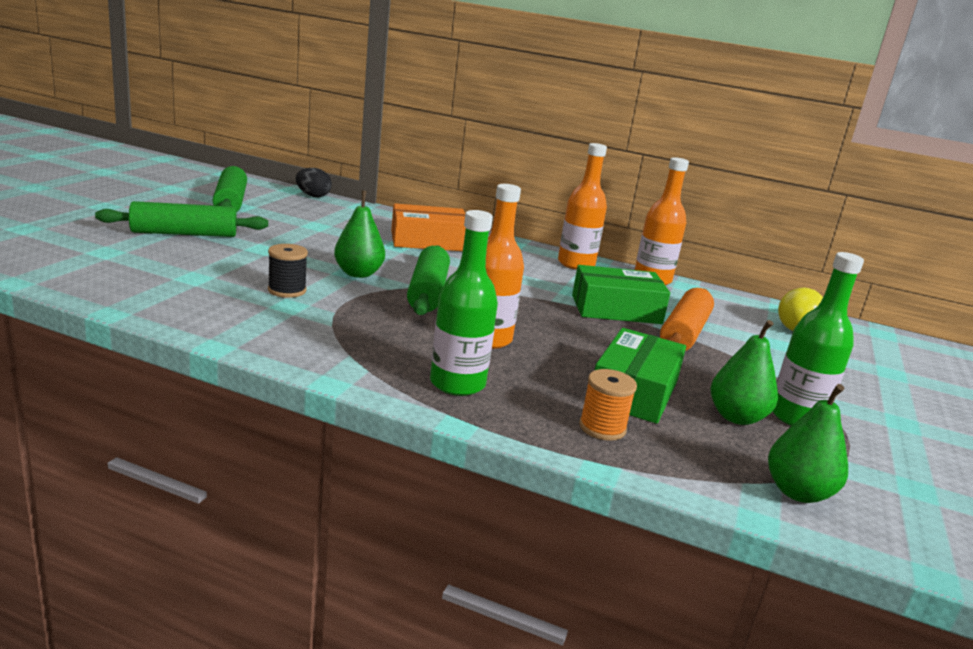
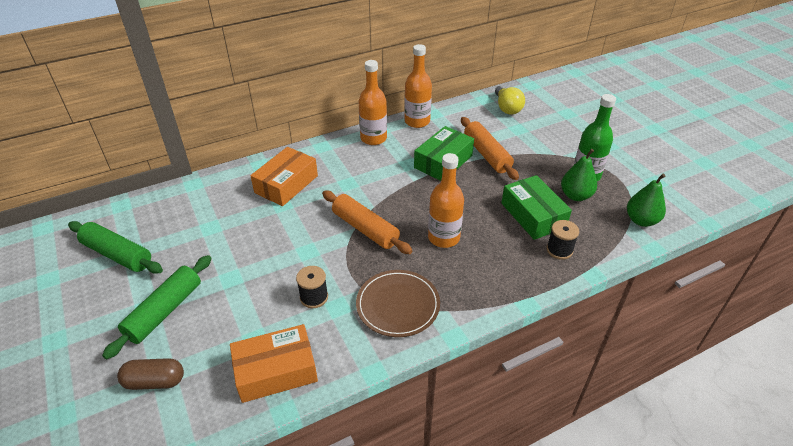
camera: 45 degrees left, 20 degrees up
black egg [296,168,332,197] -> none
green pear [334,190,385,278] -> none
green rolling pin [407,245,450,315] -> orange rolling pin [322,190,413,254]
green bottle [430,210,498,396] -> none
orange spool [579,369,637,441] -> black spool [547,220,579,260]
none -> brown capsule [117,358,184,390]
none -> orange box [230,324,318,403]
none -> brown plate [356,270,440,337]

